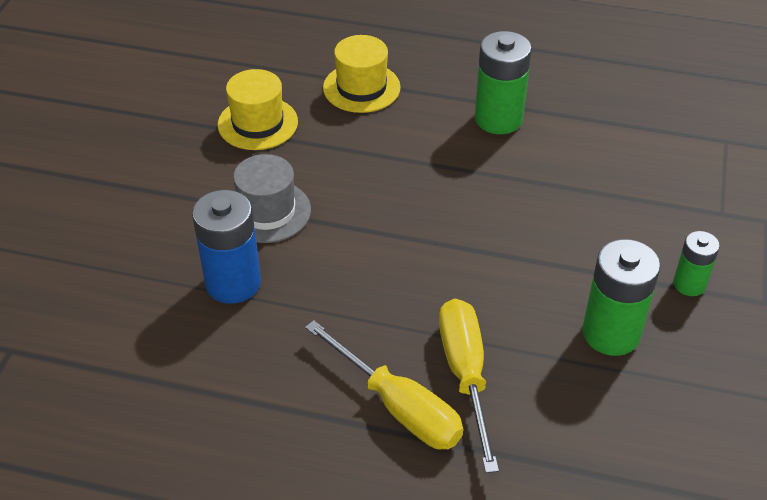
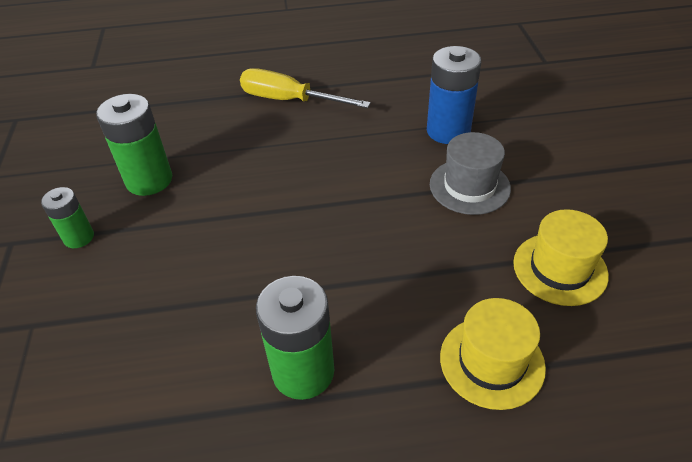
camera: 160 degrees right, 0 degrees up
yellow screwdriver [439,299,499,473] -> none

